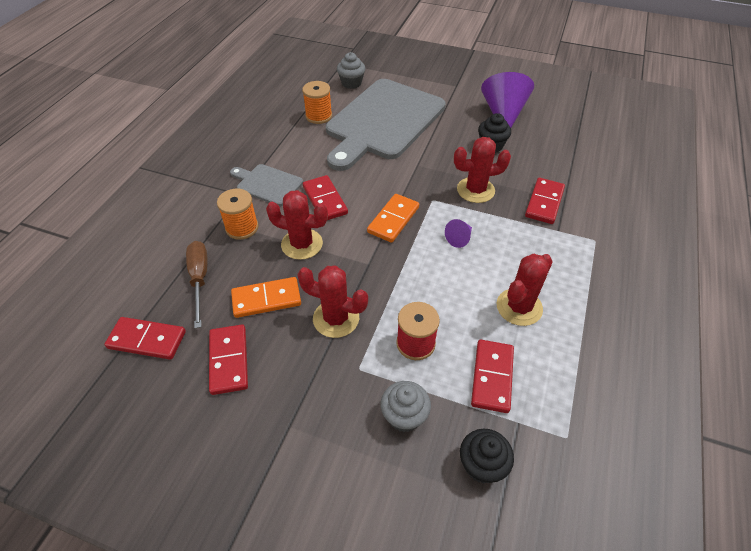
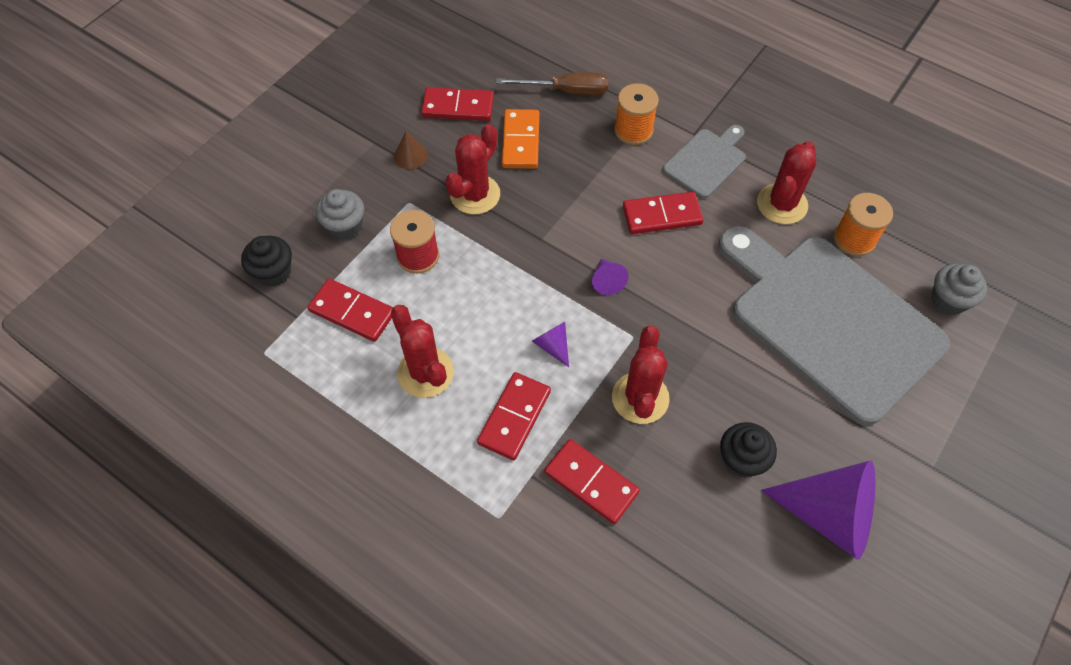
camera: 105 degrees right, 10 degrees up
red domino [104,317,186,360] -> red domino moved to [477,372,551,460]
red cactus [266,190,328,260] -> red cactus moved to [757,141,816,224]
orange domino [367,194,419,243] -> purple cone [592,259,629,295]
none -> brown cone [394,132,428,169]

